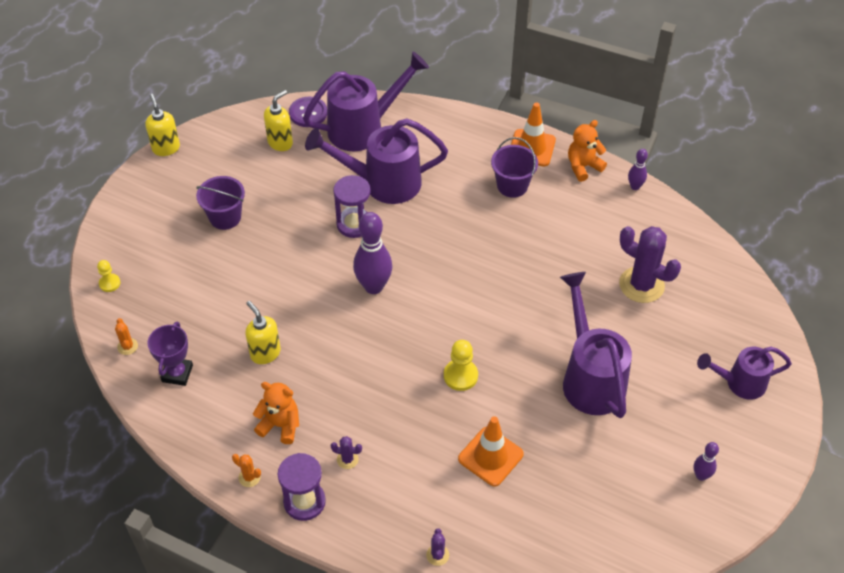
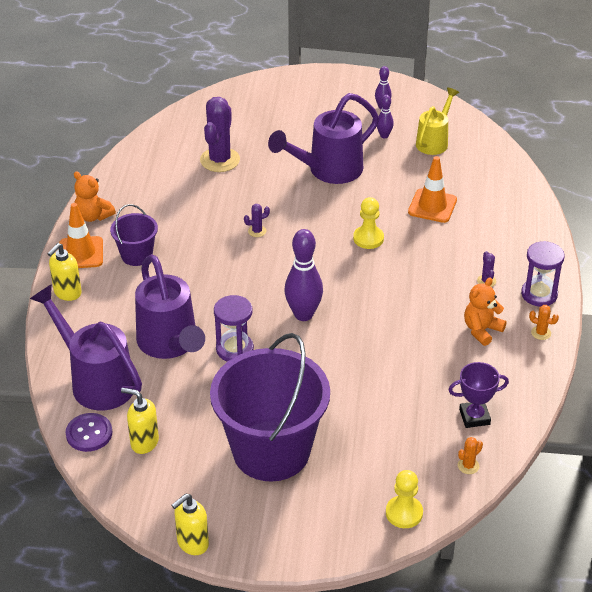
camera: 110 degrees left, 10 degrees down
yellow pawn [97,260,120,292] -> yellow pawn [386,470,423,528], size x1.56
purple bucket [196,176,245,230] -> purple bucket [210,333,330,481], size x2.15
orange cactus [232,454,261,487] -> orange cactus turned 75 degrees counterclockwise [529,305,559,340]
yellow soap dispenser [245,301,281,364] -> yellow soap dispenser moved to [48,243,82,301]
orange teddy bear [253,382,299,444] -> orange teddy bear turned 45 degrees clockwise [464,277,507,346]
purple cactus [426,528,449,566] -> purple cactus moved to [244,204,270,237]
purple bowling pin [628,149,648,190] -> purple bowling pin moved to [377,95,394,138]
purple watering can [697,347,792,400] -> none
none -> yellow watering can [416,88,459,155]

